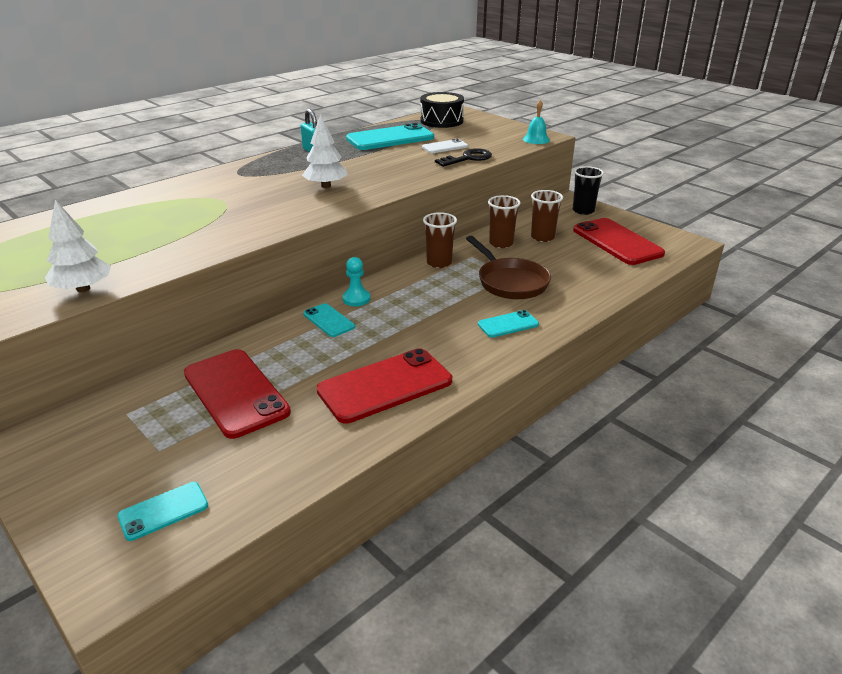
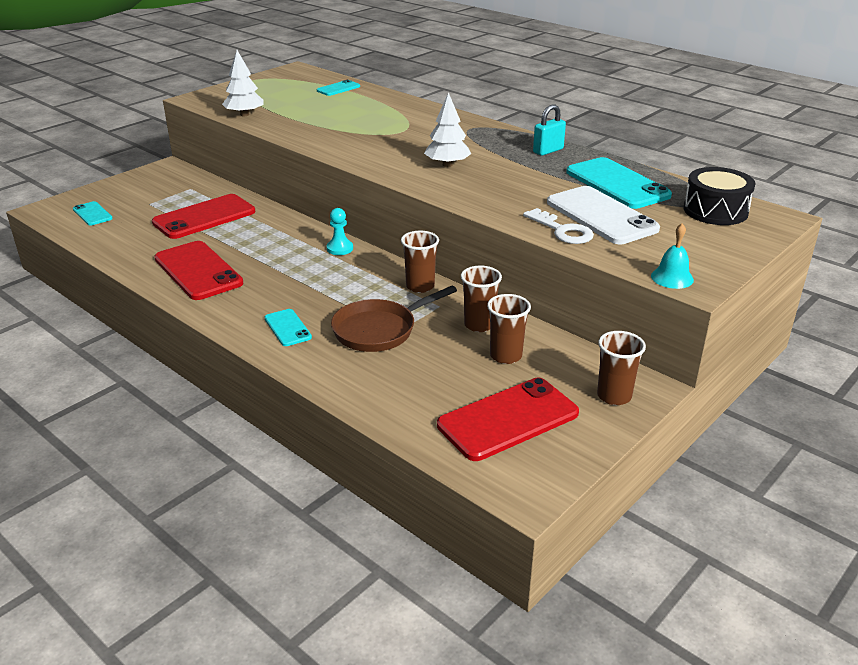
camera: 85 degrees right, 0 degrees up
turquoise phone [303,303,355,337] -> turquoise phone moved to [317,80,360,96]
white phone [422,139,468,153] -> white phone [547,186,660,244], size x1.96
black key [435,148,492,167] -> white key [523,208,594,244]
black cup [573,166,604,215] -> brown cup [597,331,646,405]

